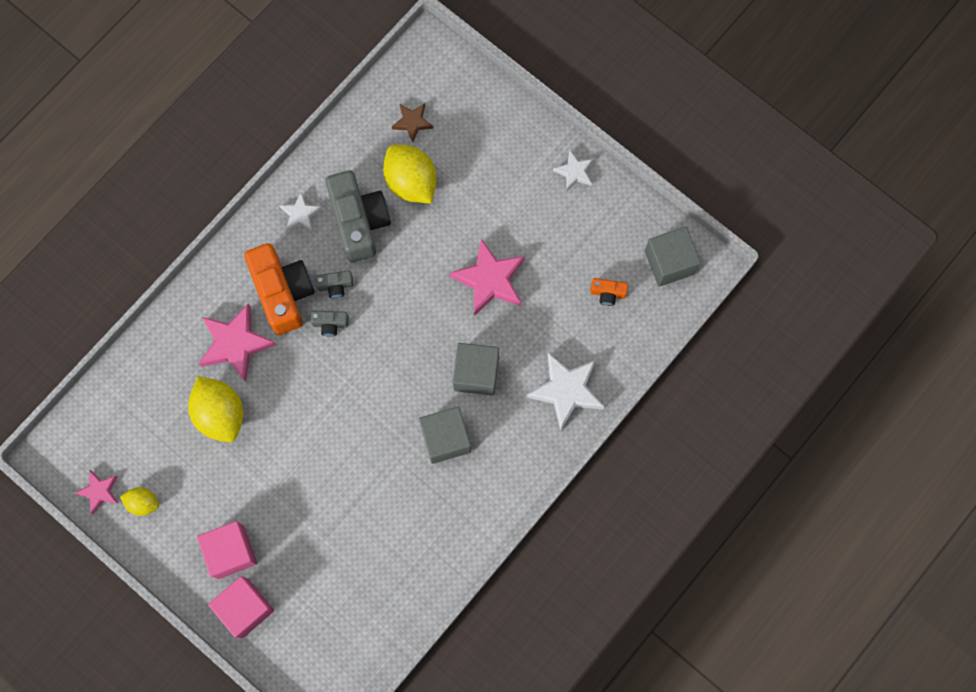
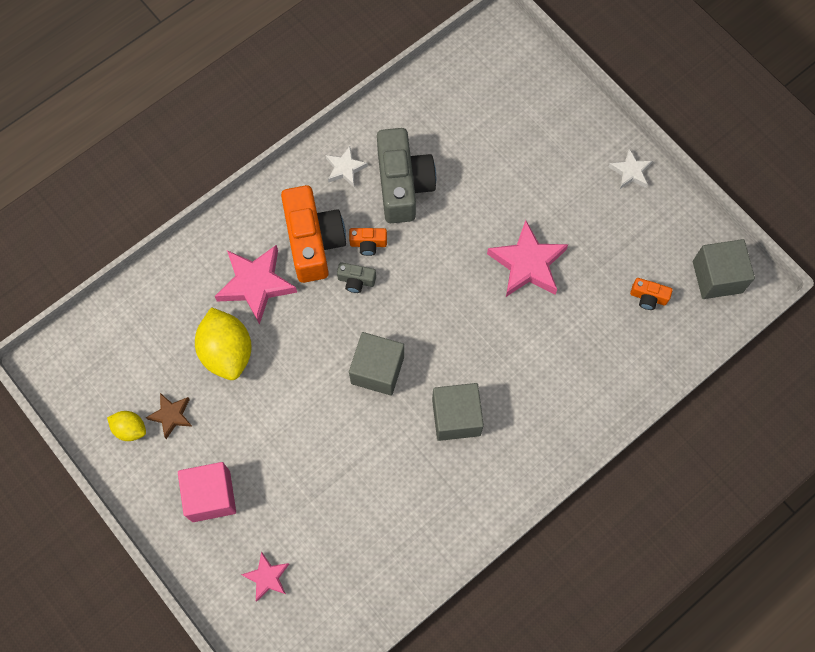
camera: 10 degrees right, 5 degrees down
pink star [75,470,118,514] -> pink star moved to [241,552,289,601]
pink cube [208,576,274,639] -> none
grey camera [315,270,354,298] -> orange camera [349,228,387,256]
yellow lemon [383,144,437,203] -> none
brown star [392,103,433,142] -> brown star moved to [146,393,193,439]
grey cube [453,343,499,396] -> grey cube moved to [349,332,404,396]
white star [526,352,605,431] -> none

